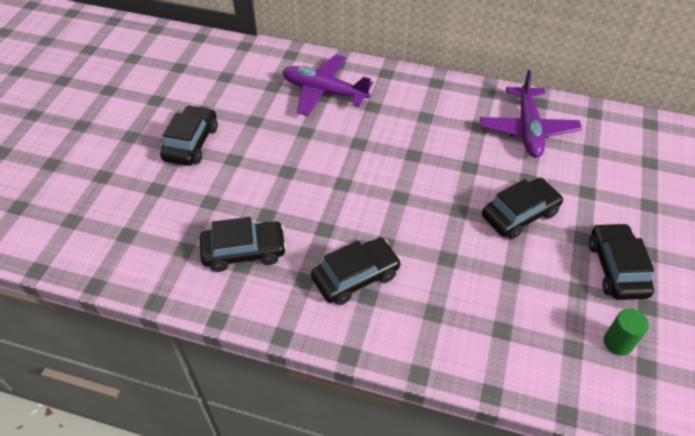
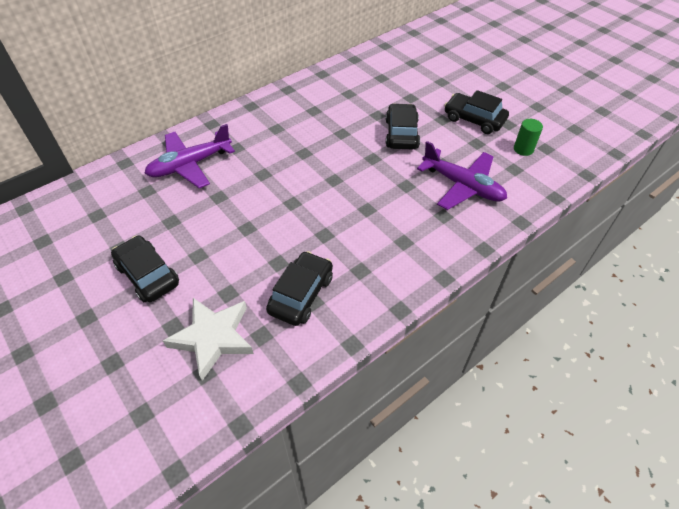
camera: 55 degrees left, 0 degrees up
black car [311,238,401,305] -> none
purple plane [480,70,582,158] -> purple plane moved to [417,141,507,210]
none -> white star [163,298,254,381]

